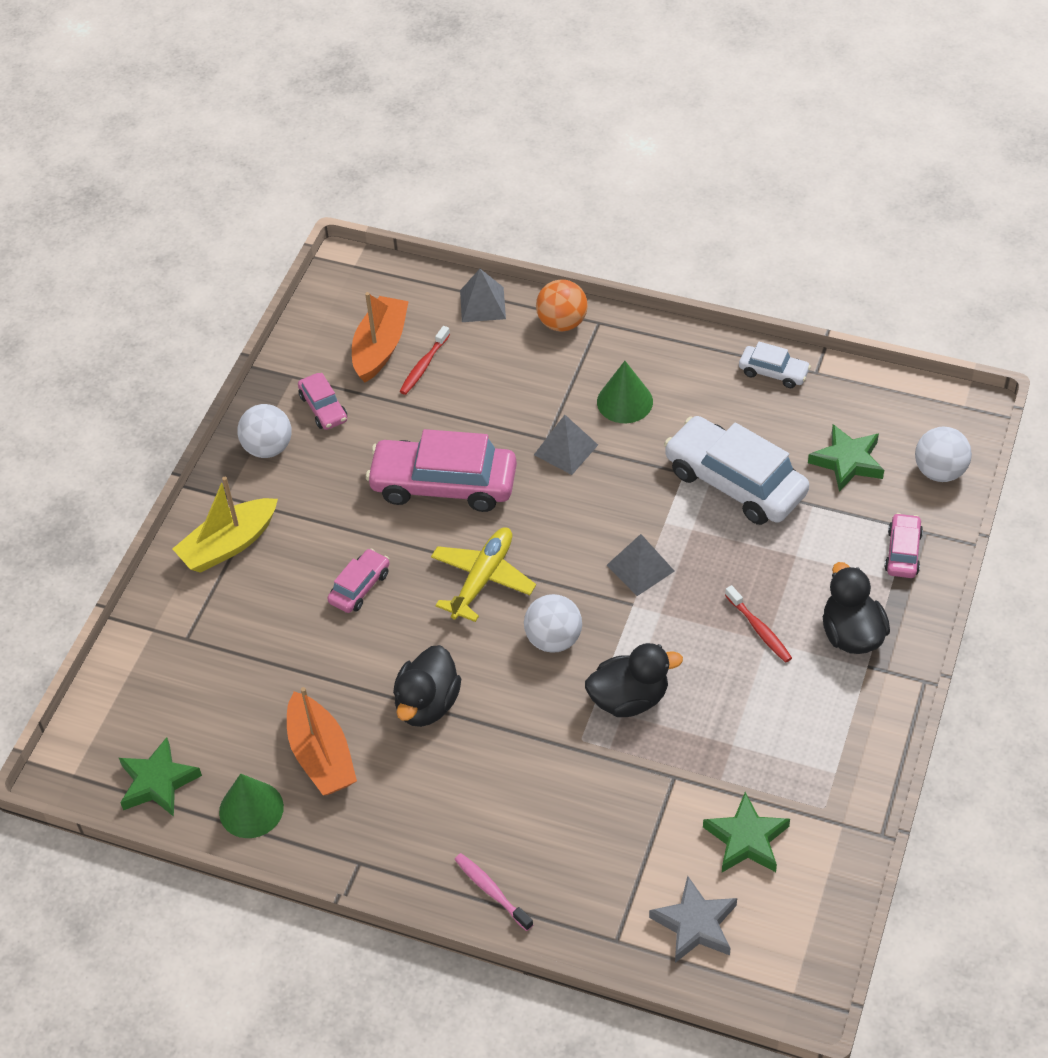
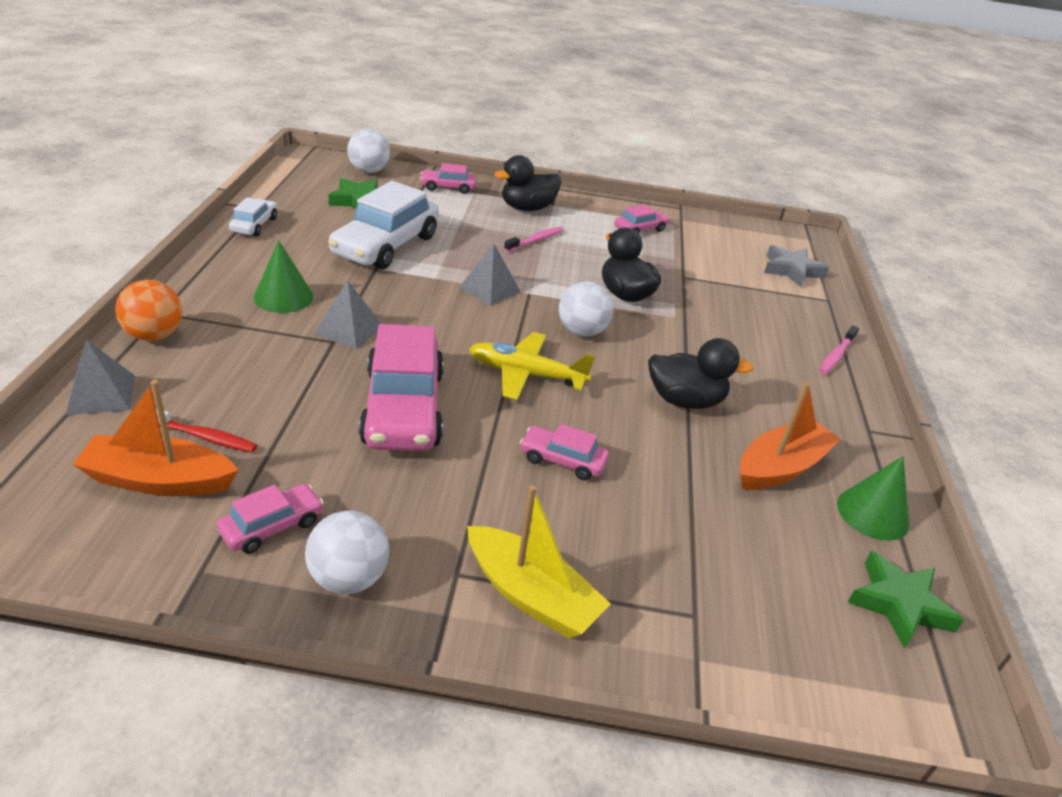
camera: 110 degrees left, 15 degrees down
green star [703,792,790,872] -> none
red toothbrush [725,585,792,663] -> pink toothbrush [504,227,564,252]
none -> pink car [614,204,669,234]

